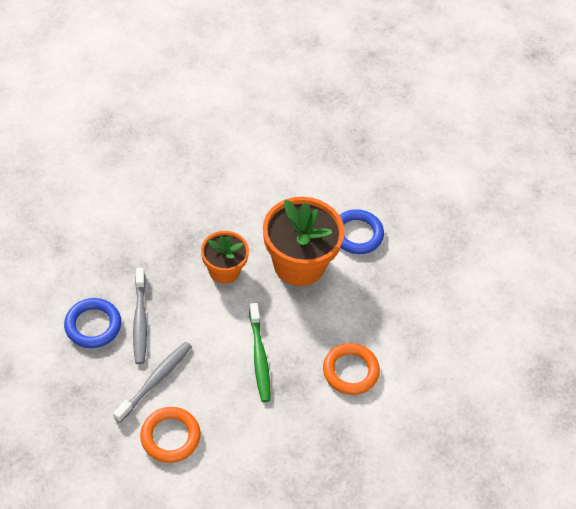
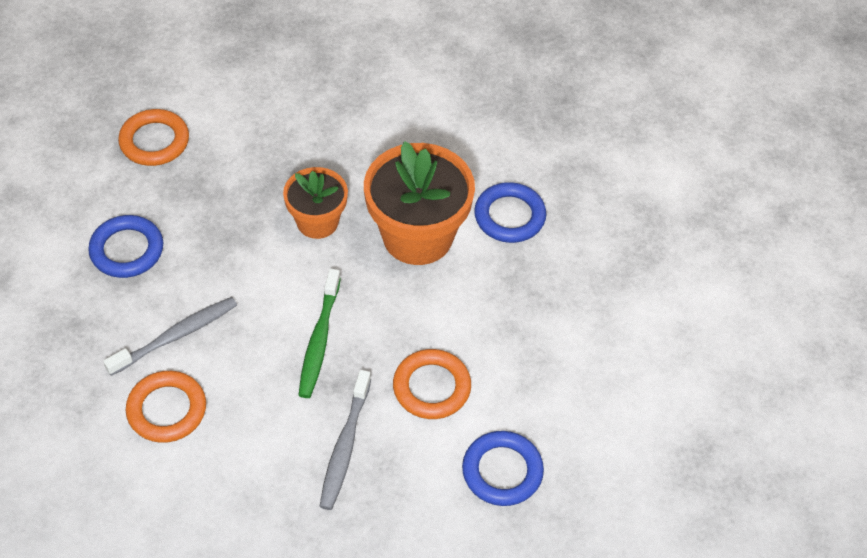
camera: 20 degrees right, 0 degrees up
grey toothbrush [133,268,147,364] -> grey toothbrush moved to [319,370,371,510]
none -> orange ring [118,109,189,166]
none -> blue ring [462,431,544,506]

